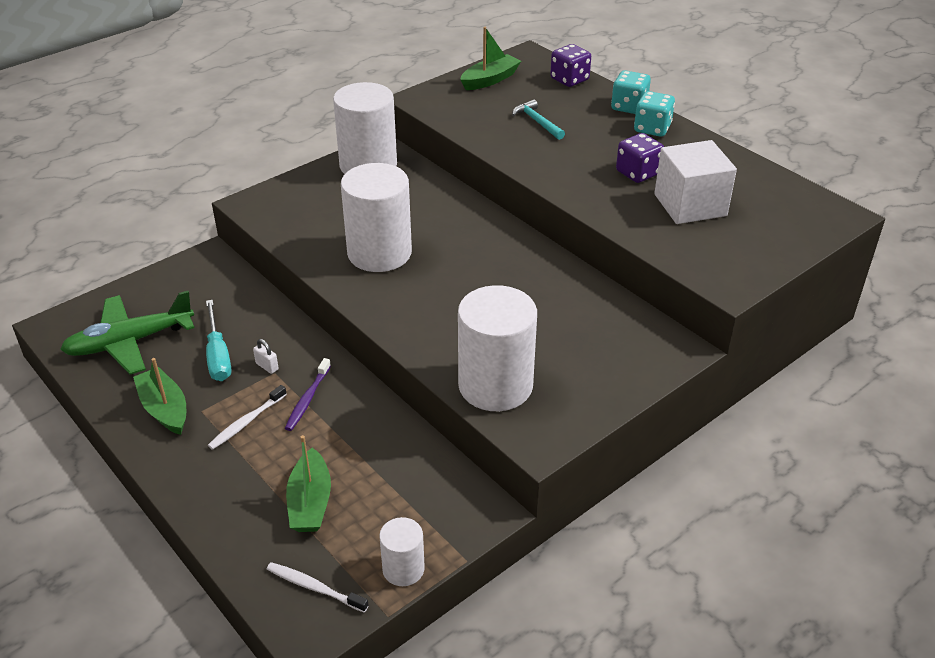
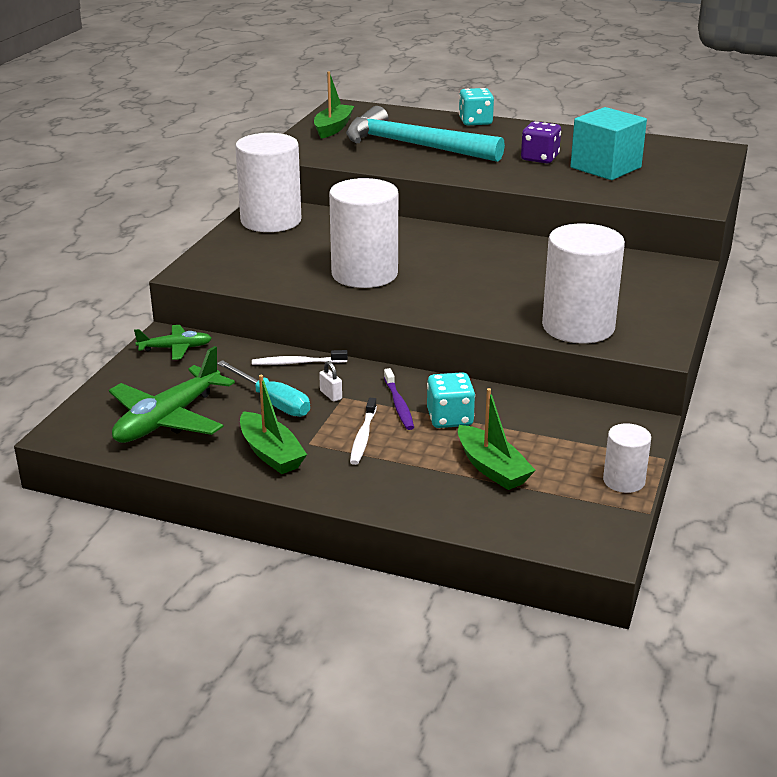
camera: 30 degrees left, 10 degrees down
green boat [133,358,186,435] -> green boat turned 150 degrees counterclockwise [240,375,307,474]
white padlock [253,339,279,374] -> white padlock turned 45 degrees clockwise [319,361,342,402]
white toothbrush [267,562,369,613] -> white toothbrush moved to [252,350,348,365]
turquoise hammer [512,99,565,140] -> turquoise hammer [346,106,505,162], size x2.40
purple dice [550,44,591,87] -> none
turquoise dice [634,91,675,137] -> turquoise dice moved to [427,372,475,428]
white cube [654,140,737,224] -> turquoise cube [571,107,647,180]
none -> green plane [134,325,212,360]

